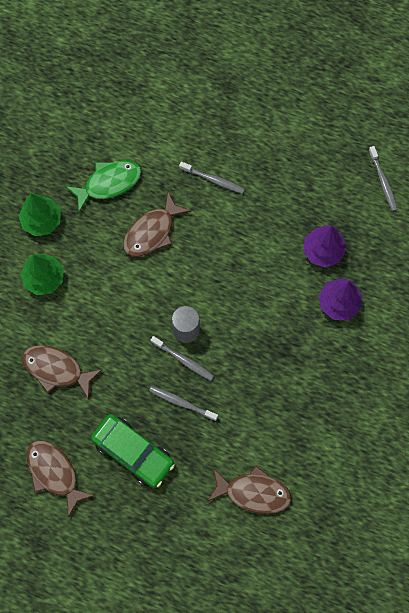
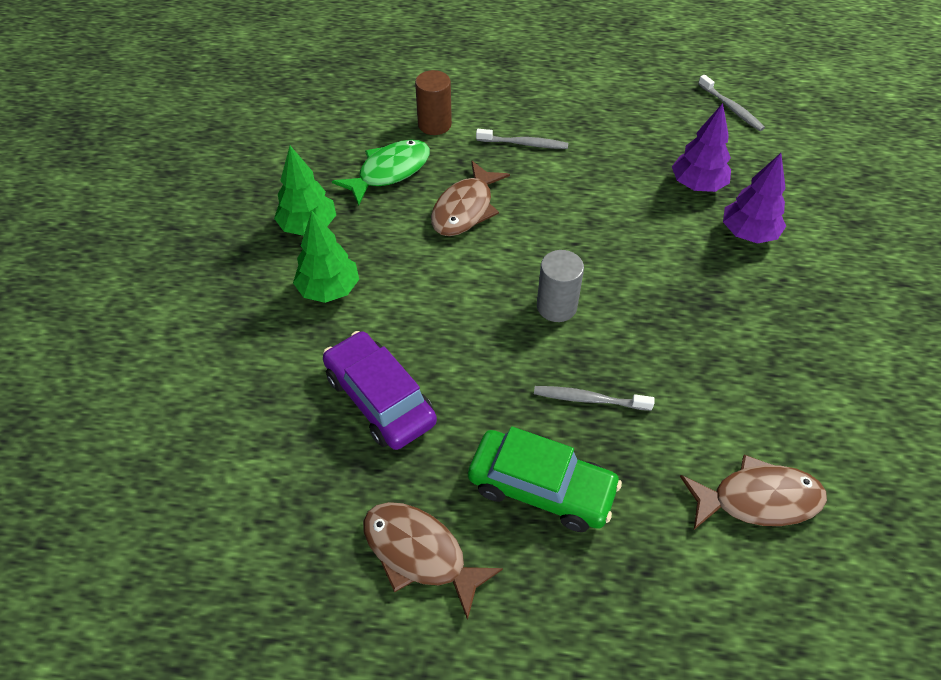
camera: 15 degrees left, 20 degrees down
brown fish [22,345,102,399] -> purple car [323,331,437,450]
grey toothbrush [151,336,214,381] -> none
none -> brown cylinder [415,70,452,135]

